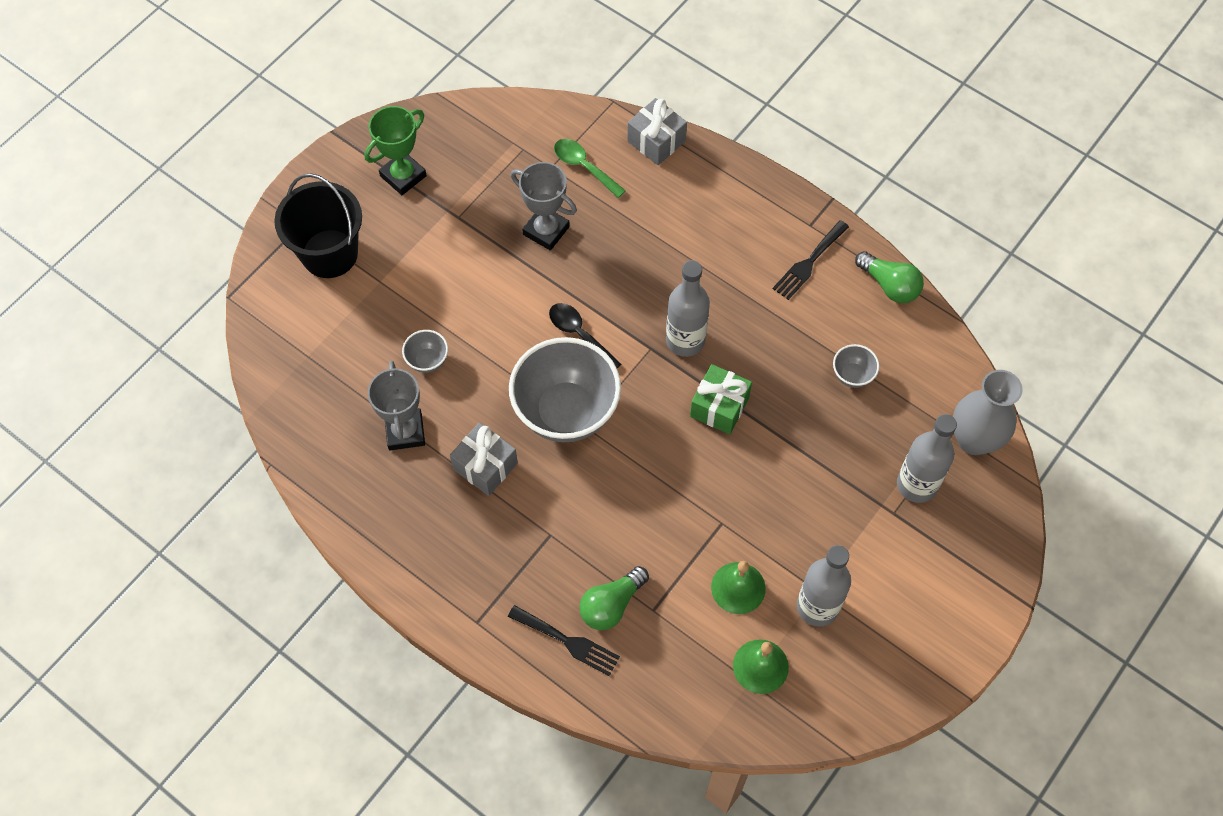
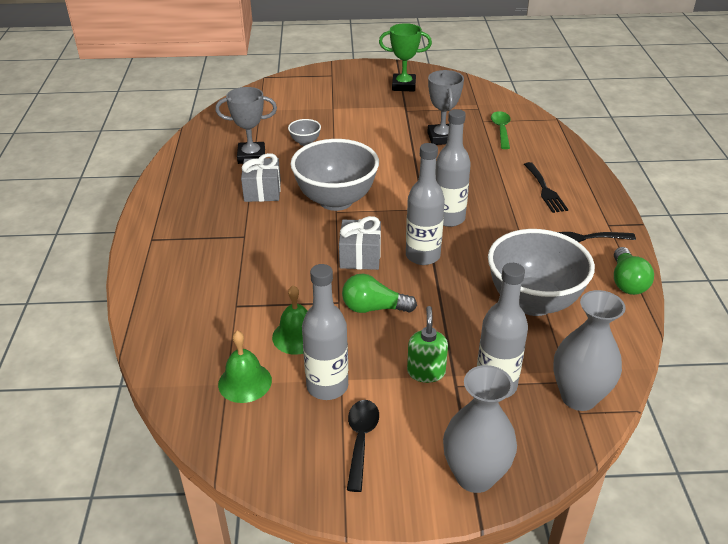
camera: 50 degrees right, 25 degrees down
black bucket [274,173,362,278] -> none
grey trophy [368,361,425,451] -> grey trophy turned 45 degrees clockwise [215,87,277,164]
black fork [508,605,620,676] -> black fork moved to [524,162,568,213]
black spoon [549,303,621,368] -> black spoon moved to [347,400,379,492]
green light bulb [579,566,649,630] -> green light bulb moved to [342,274,417,313]
grey gift [627,98,687,165] -> grey gift moved to [339,216,381,270]
green gift [690,364,752,434] -> grey bottle [406,143,445,265]
grey bowl [833,344,879,388] -> grey bowl [488,229,595,316], size x2.35
none -> green soap dispenser [407,306,448,383]
none -> grey vase [443,365,517,493]

